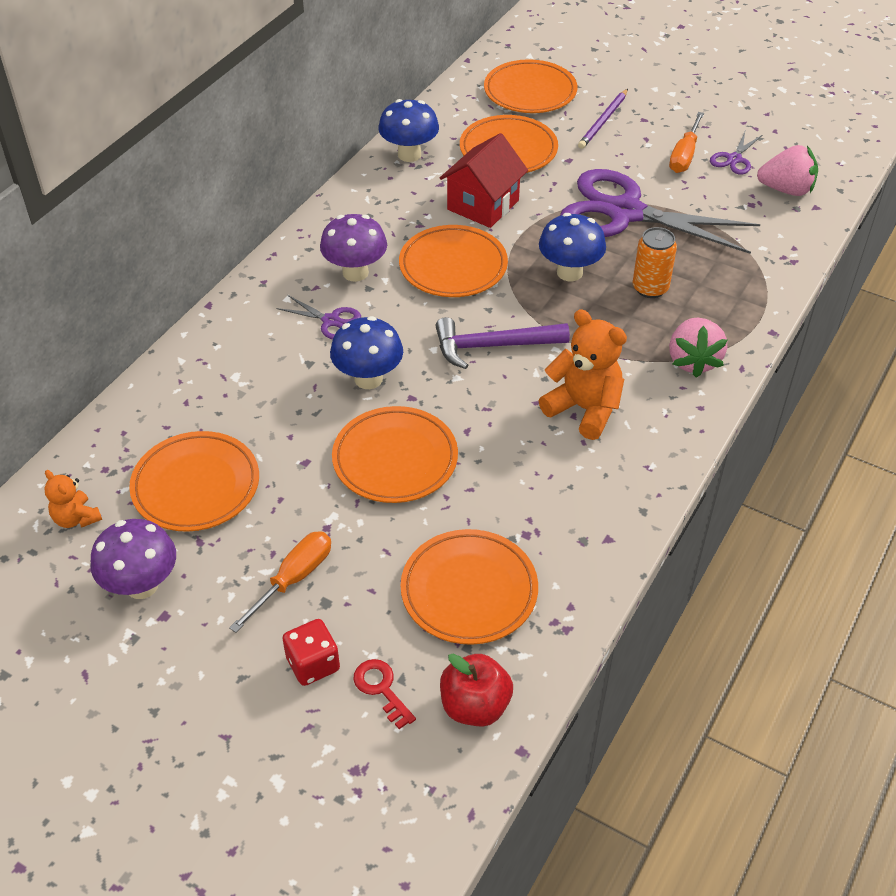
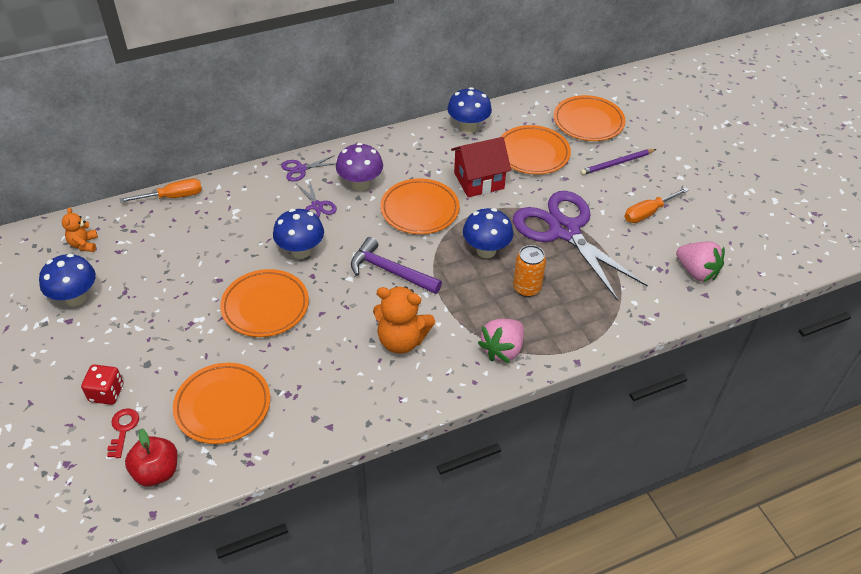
camera: 35 degrees right, 0 degrees up
purple mushroom [91,519,176,599] -> blue mushroom [39,254,96,306]
orange plate [129,431,259,532] -> none
orange screwdriver [229,531,331,633] -> orange screwdriver moved to [120,179,202,203]
orange teddy bear [539,309,627,440] -> orange teddy bear turned 120 degrees clockwise [373,286,435,354]
purple scissors [710,132,762,175] -> purple scissors moved to [281,155,336,181]

